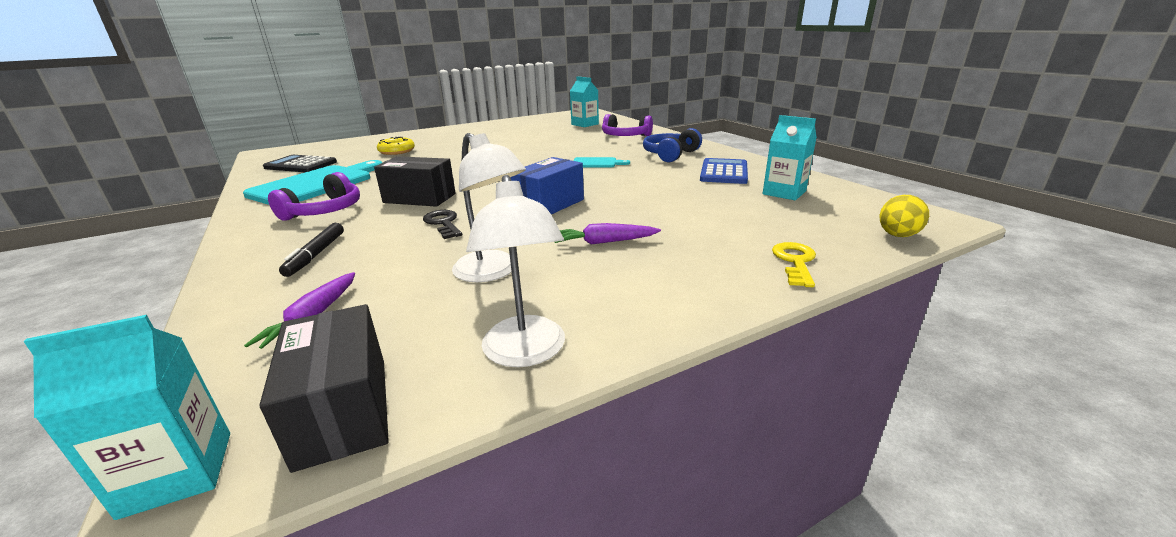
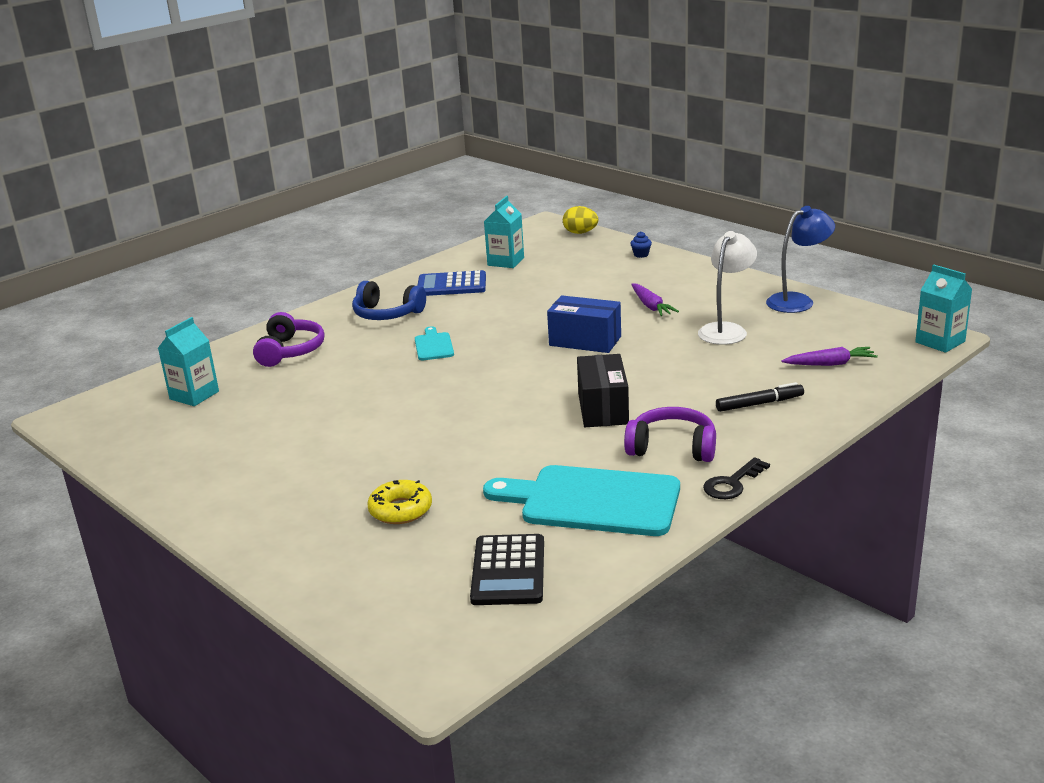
camera: 105 degrees left, 0 degrees up
black box [259,304,389,473] -> none
black key [423,210,462,239] -> black key moved to [703,457,770,499]
white lamp [466,175,565,367] -> blue lamp [766,206,835,313]
yellow key [772,242,816,287] -> blue cupcake [630,231,652,258]

